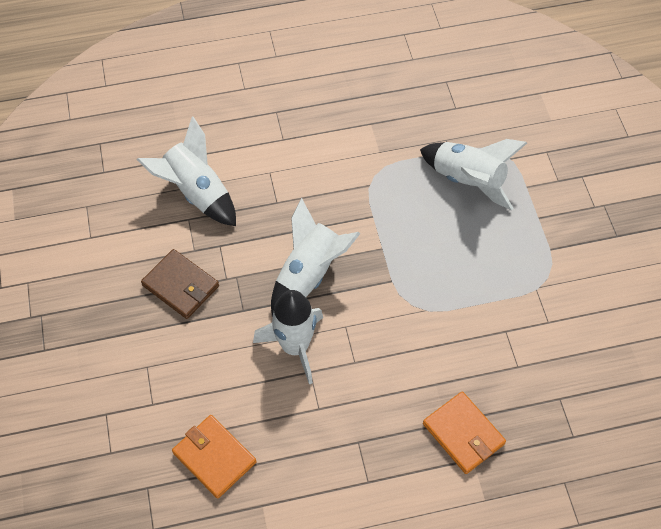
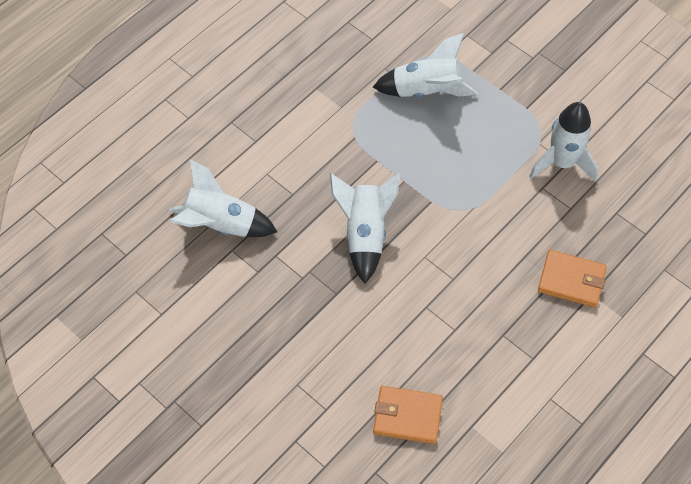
camera: 35 degrees left, 0 degrees up
brown wallet [141,249,219,319] -> none
white rocket [253,290,323,384] -> white rocket moved to [529,102,598,181]

